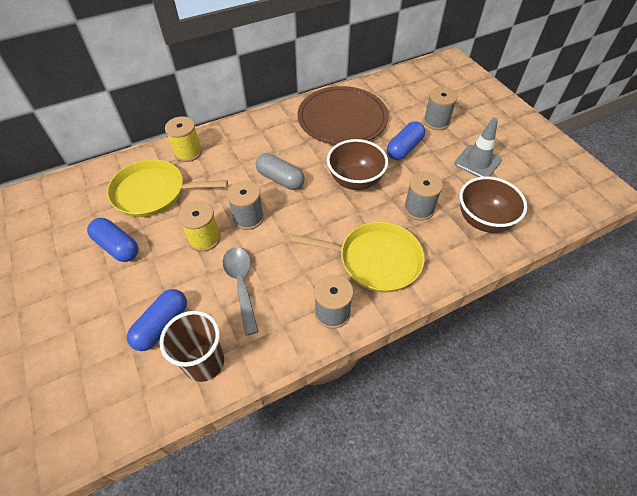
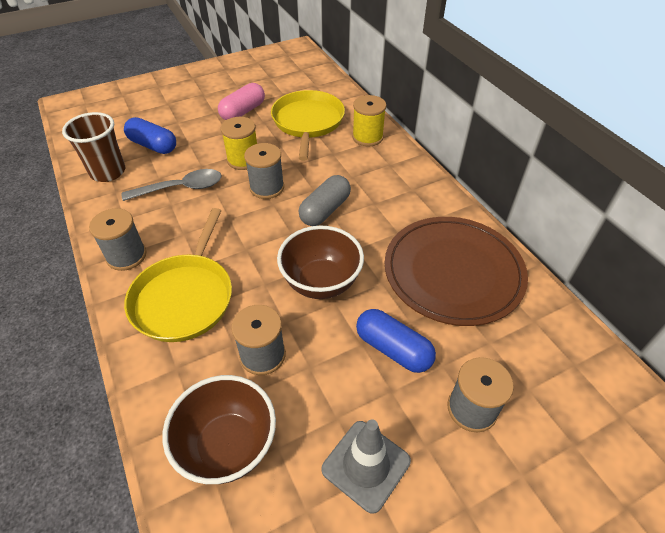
camera: 90 degrees right, 5 degrees down
blue capsule [87,218,139,262] -> pink capsule [218,83,265,120]

